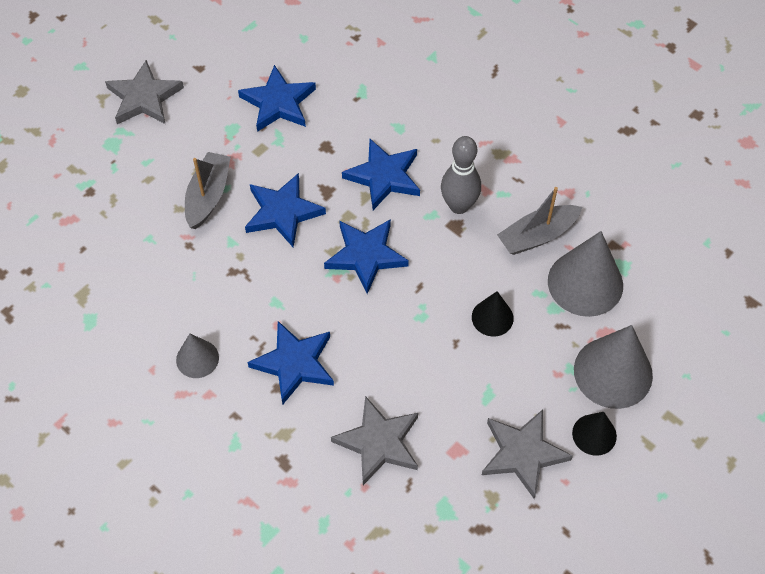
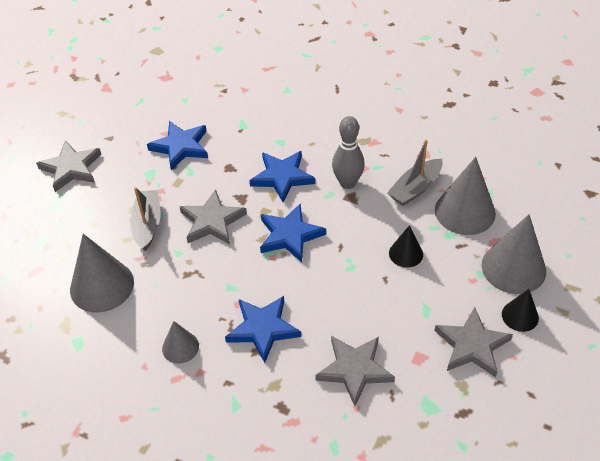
camera: 15 degrees left, 10 degrees down
blue star [245,173,326,247] -> grey star [179,189,247,244]
none -> grey cone [70,234,134,313]

